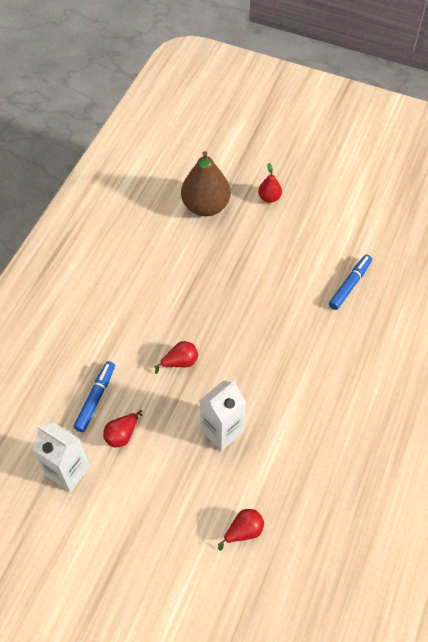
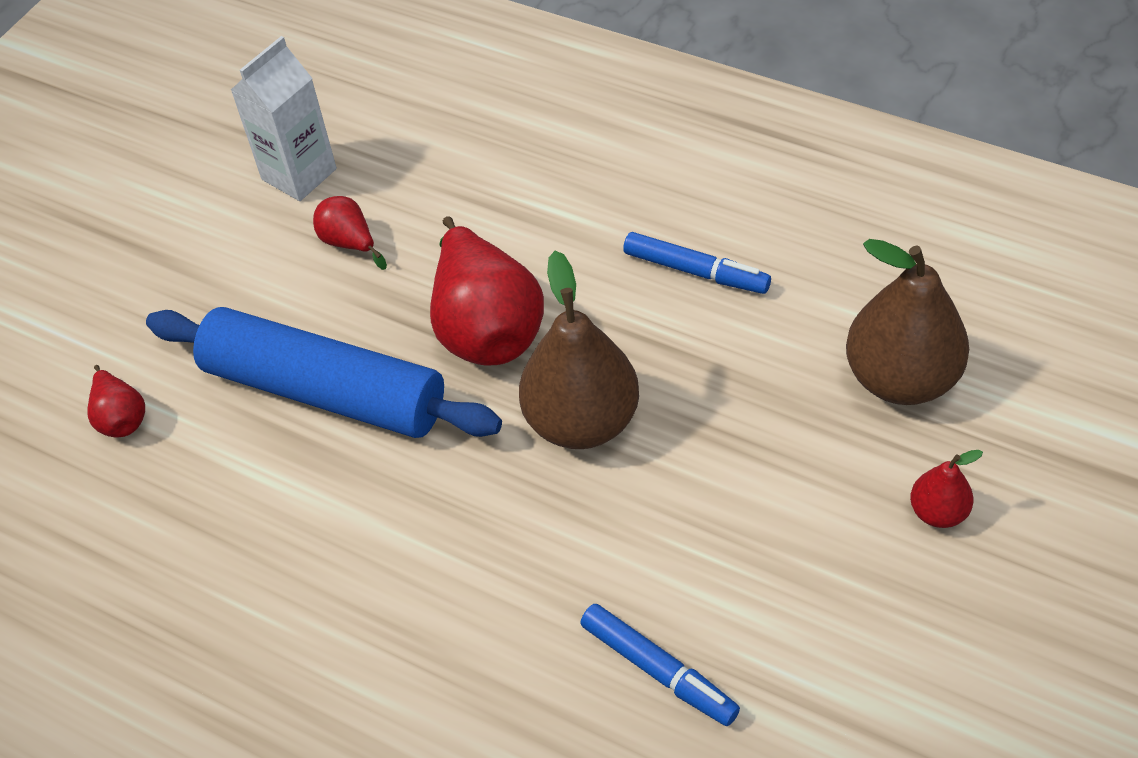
camera: 100 degrees right, 5 degrees down
blue marker [73,361,115,432] -> blue marker moved to [623,232,771,294]
red pear [154,341,198,374] -> red pear [430,216,544,366], size x2.06
white carton [199,380,246,451] -> blue rolling pin [146,307,502,438]
none -> brown pear [519,251,639,449]

